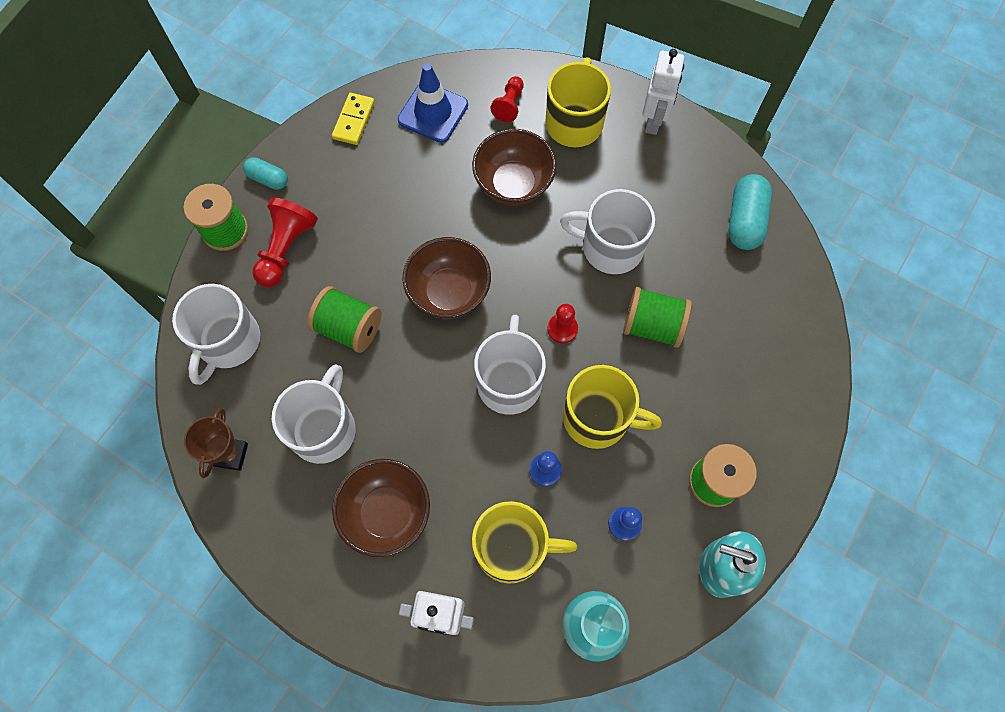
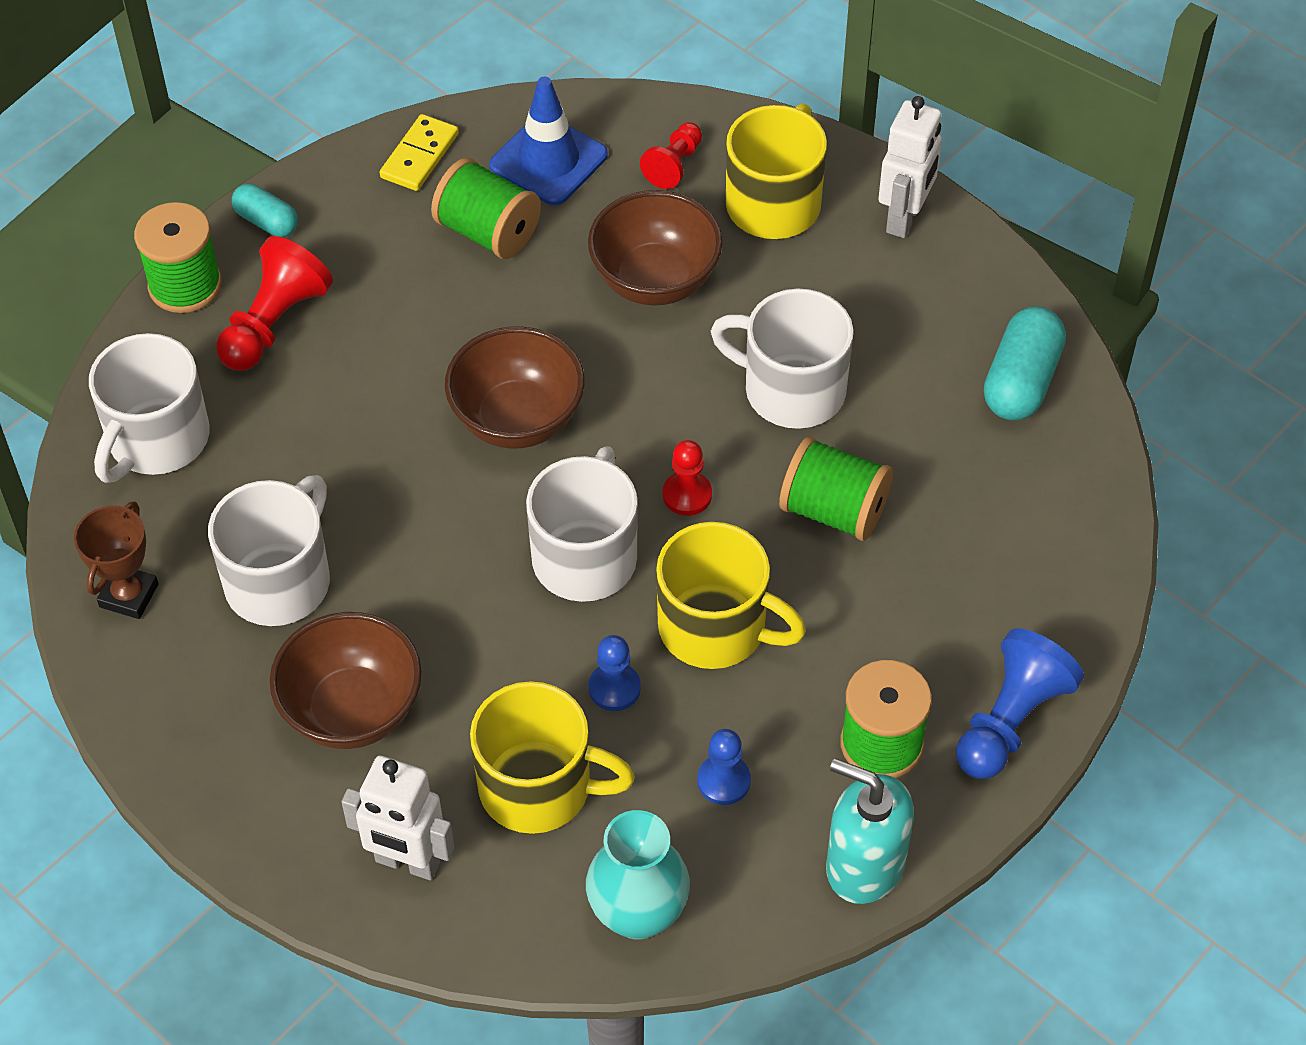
camera: 10 degrees right, 15 degrees down
green spool [307,286,381,353] -> green spool moved to [431,158,541,259]
none -> blue pawn [956,628,1084,779]

